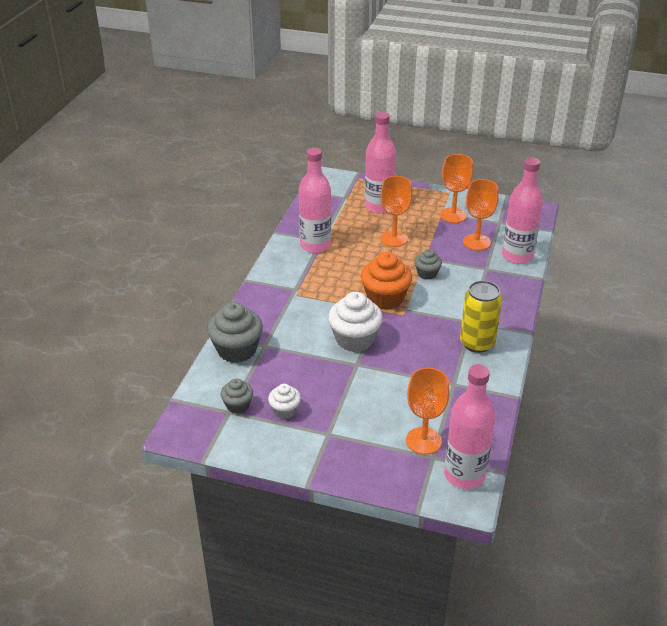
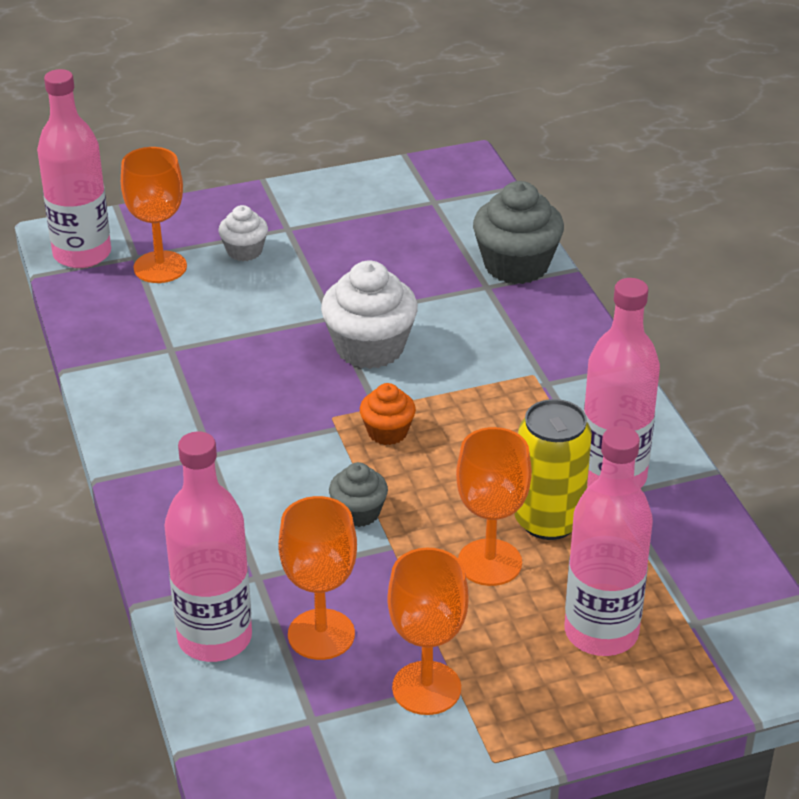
camera: 145 degrees right, 0 degrees up
grey cupcake [221,378,253,414] -> none
white cupcake [268,384,301,419] -> white cupcake moved to [218,205,268,261]
orange cupcake [361,252,412,310] -> orange cupcake [360,383,416,445], size x0.55
yellow can [460,281,502,353] -> yellow can moved to [514,399,592,540]

